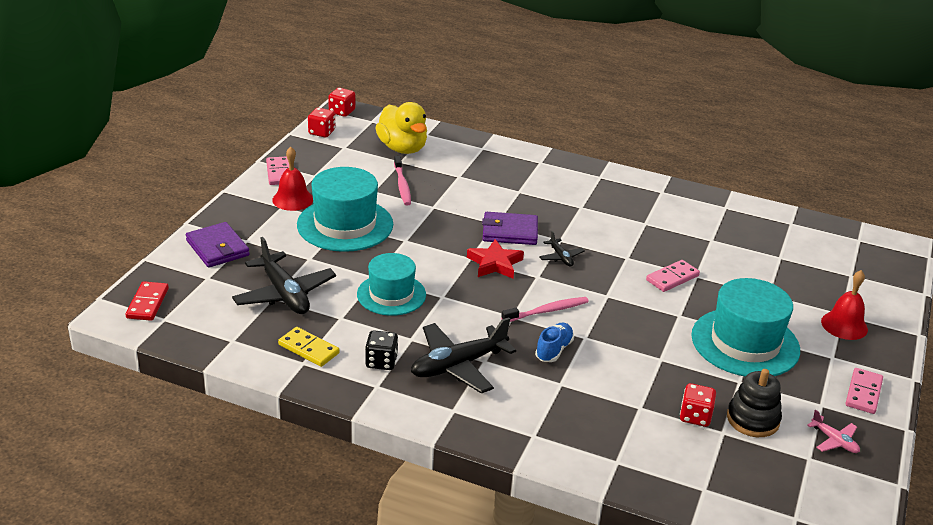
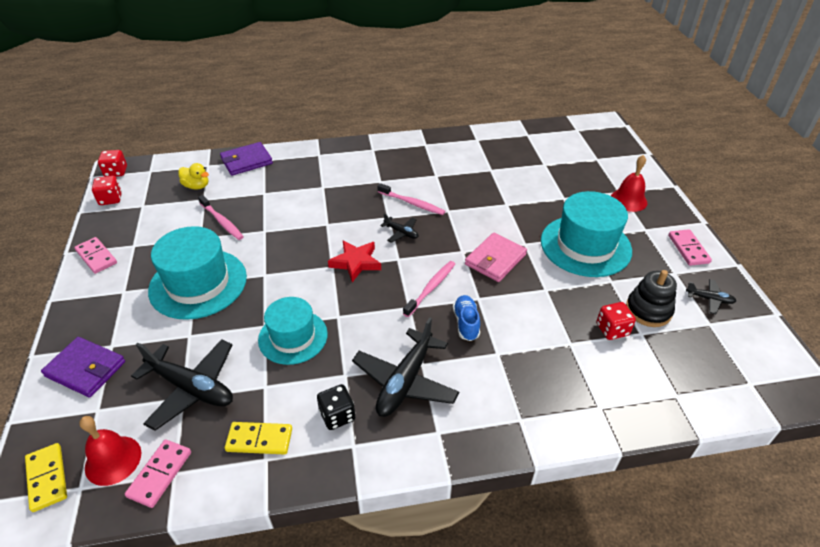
camera: 30 degrees left, 10 degrees up
red domino [125,281,169,321] -> yellow domino [25,443,67,512]
red bell [272,147,313,211] -> red bell moved to [79,416,141,486]
yellow duck [375,102,427,154] -> yellow duck [178,163,209,190], size x0.54
purple wallet [482,212,538,245] -> purple wallet moved to [220,142,273,176]
pink domino [646,260,700,292] -> pink domino moved to [125,439,191,508]
pink plane [807,410,860,453] -> black plane [686,279,736,314]
none -> pink toothbrush [377,183,445,215]
none -> pink wallet [465,233,527,282]

